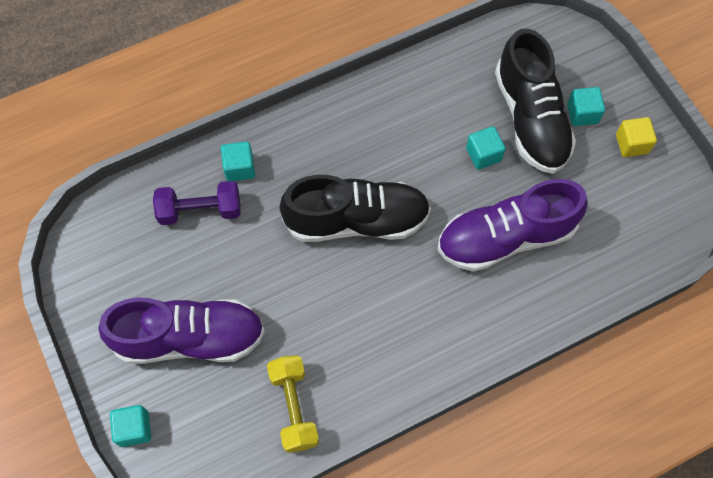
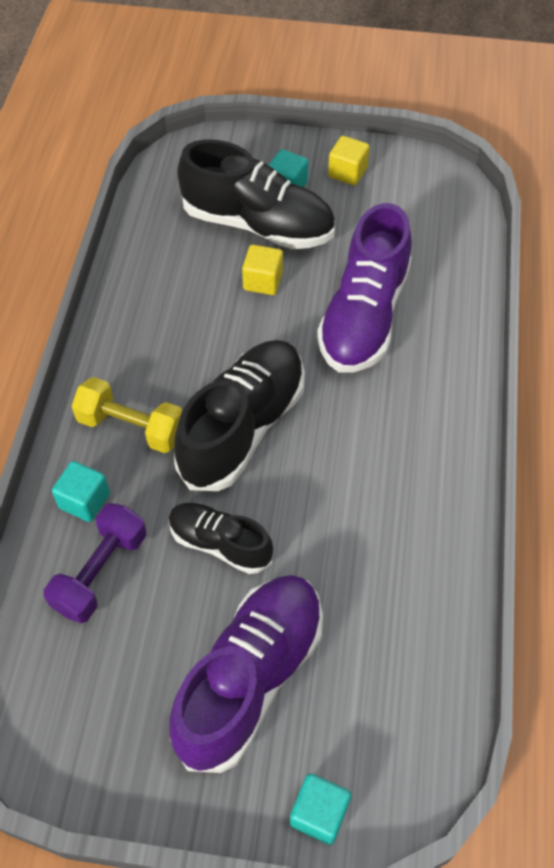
camera: 55 degrees left, 10 degrees down
yellow dumbbell [267,355,319,453] -> yellow dumbbell moved to [72,377,183,453]
turquoise cube [466,126,506,170] -> yellow cube [242,245,283,295]
none -> black shoe [168,503,273,574]

